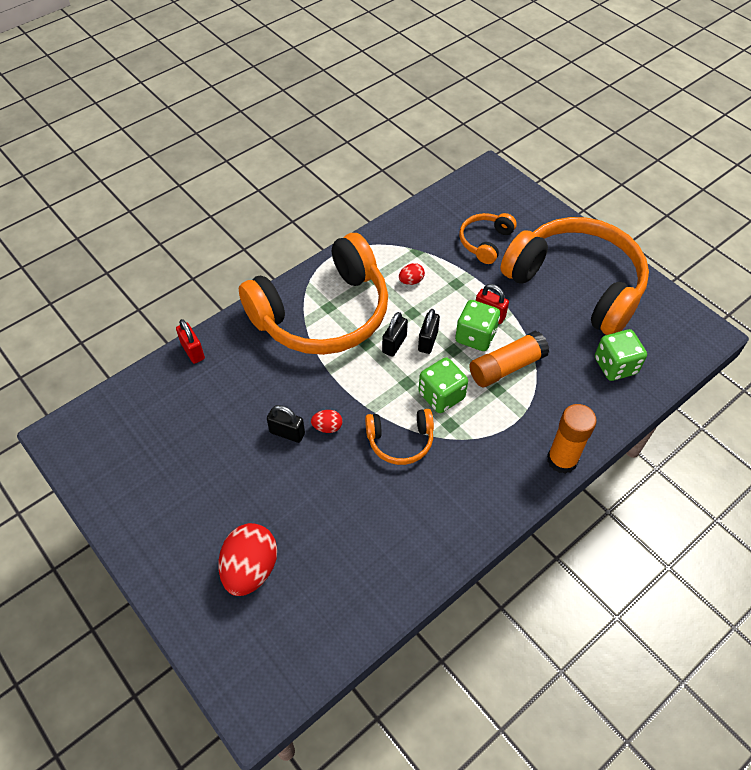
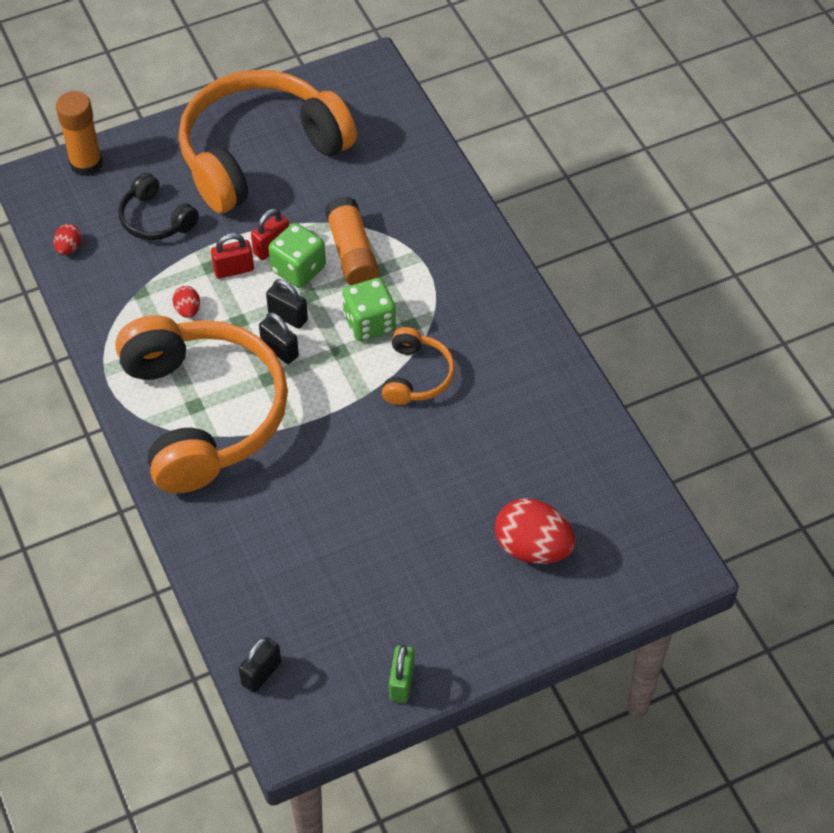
camera: 75 degrees left, 0 degrees up
red padlock [176,319,205,364] -> red padlock moved to [211,233,254,279]
black padlock [267,405,305,443] -> black padlock moved to [239,637,281,693]
red egg [311,410,342,433] -> red egg moved to [53,224,82,255]
orange headphones [459,213,517,264] -> black headphones [118,173,199,240]
orange glue stick [547,404,597,474] -> orange glue stick moved to [56,91,103,176]
green dice [595,329,647,381] -> none
none -> green padlock [389,645,414,703]

